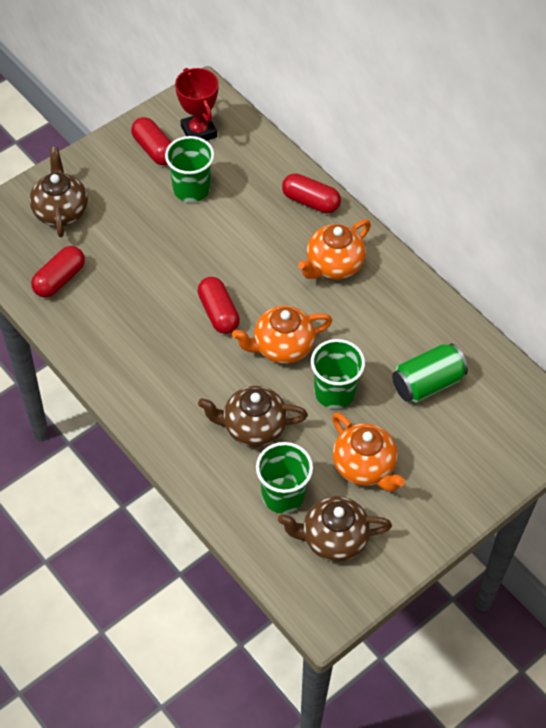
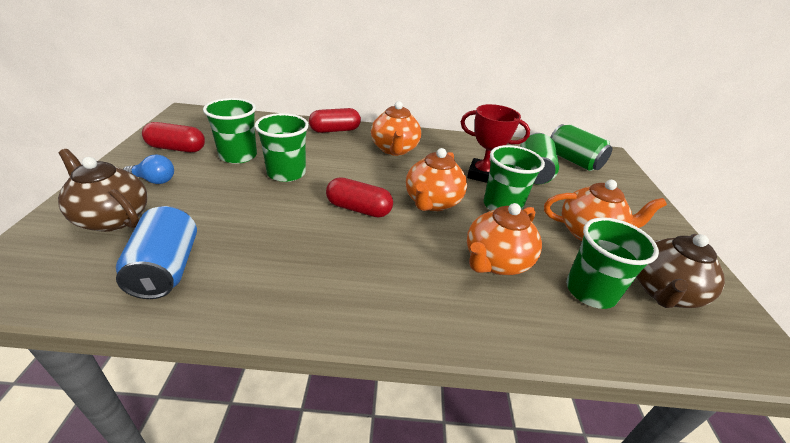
camera: 50 degrees left, 20 degrees down
red capsule [31,246,85,298] -> blue can [116,206,197,299]
red trophy [175,68,219,141] -> red trophy moved to [461,104,530,183]
brown teapot [198,386,308,447] -> orange teapot [467,203,542,275]
none -> blue light bulb [123,155,174,184]
none -> green cup [255,113,309,182]
none -> green can [550,124,612,171]

